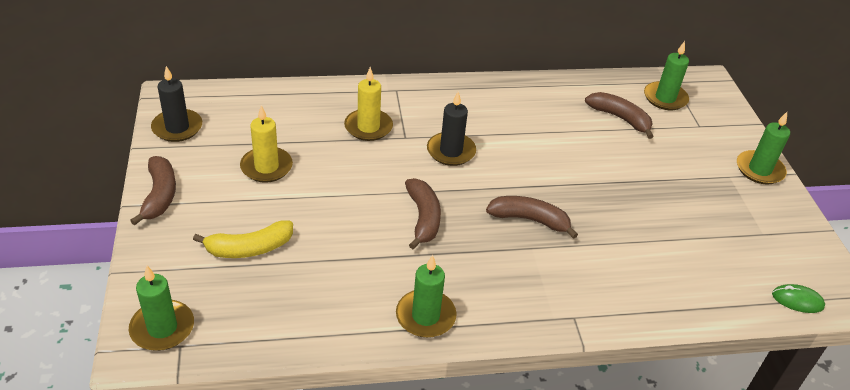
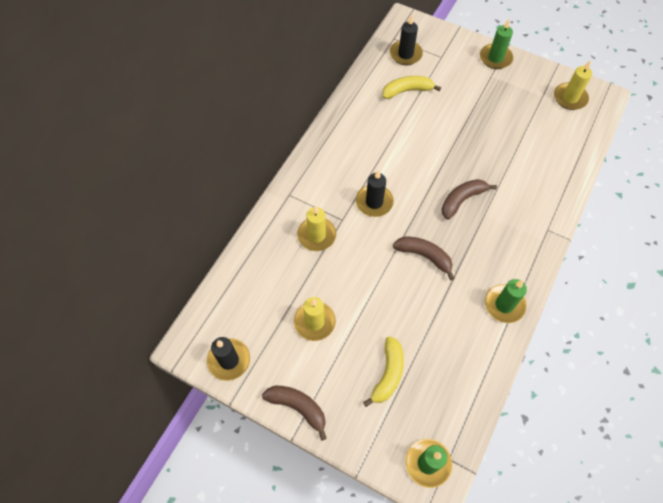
camera: 50 degrees left, 20 degrees up
brown banana [585,92,654,139] -> yellow banana [382,76,441,99]
green candle [644,41,689,110] -> black candle [390,15,423,65]
green mouse [772,284,825,313] -> none
none -> yellow candle [554,60,592,110]

